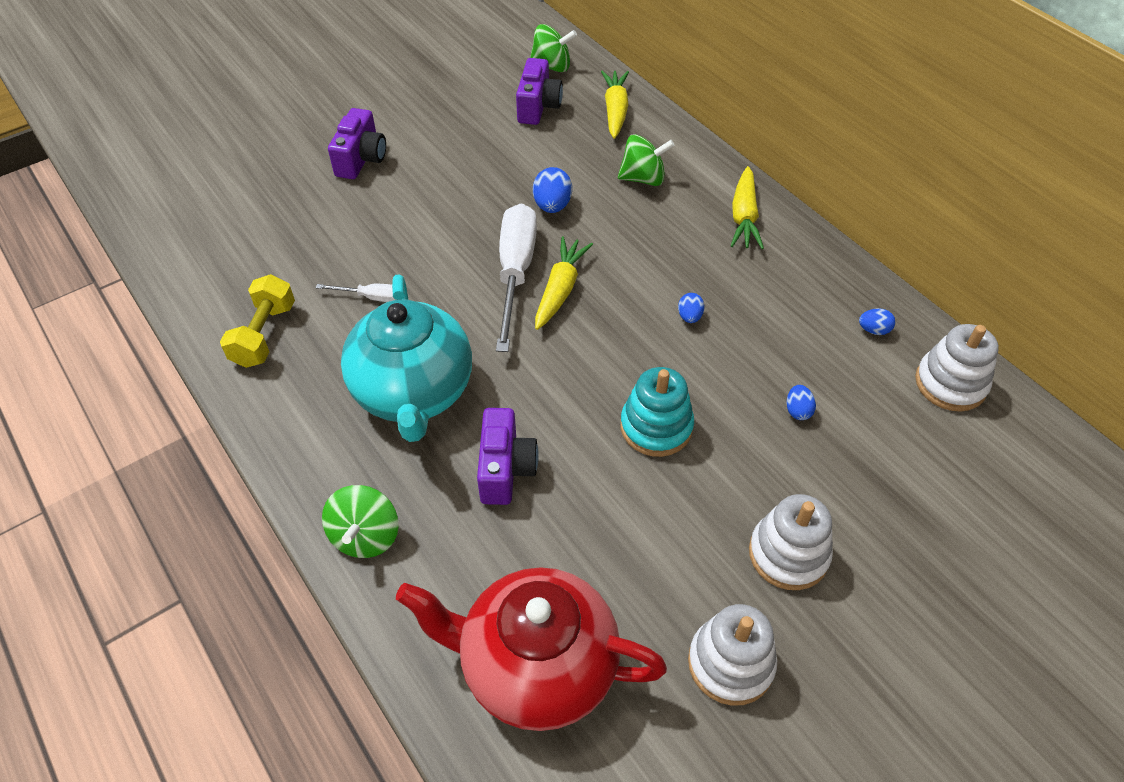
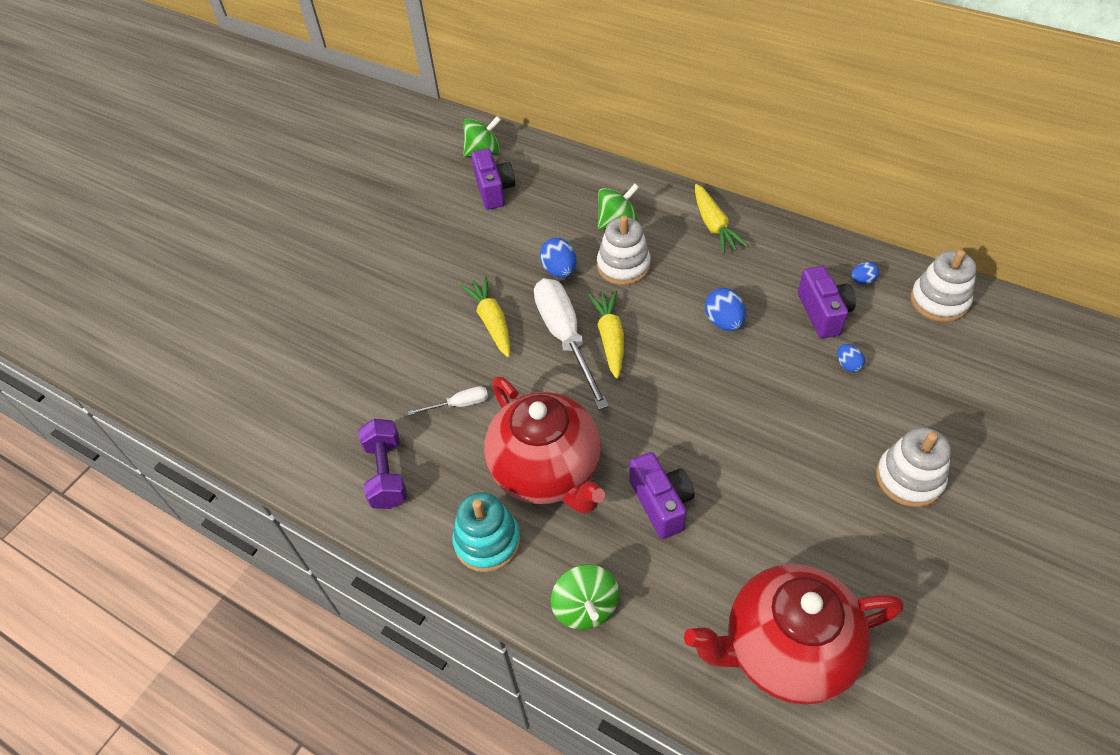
camera: 20 degrees left, 0 degrees up
yellow dumbbell [220,274,295,368] -> purple dumbbell [358,419,407,509]
purple camera [328,108,386,179] -> purple camera moved to [798,266,856,339]
turquoise teapot [341,274,472,442] -> red teapot [484,377,605,514]
yellow carrot [601,70,629,139] -> yellow carrot moved to [460,276,510,357]
turquoise stacking toy [620,367,694,457] -> turquoise stacking toy moved to [452,492,521,572]
blue egg [678,293,704,323] -> blue egg [705,288,746,331], size x1.67
white stacking toy [688,604,777,706] -> white stacking toy moved to [597,215,651,285]

